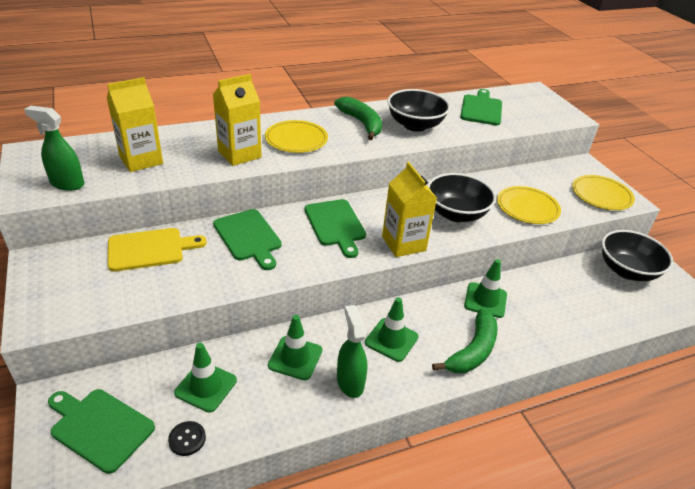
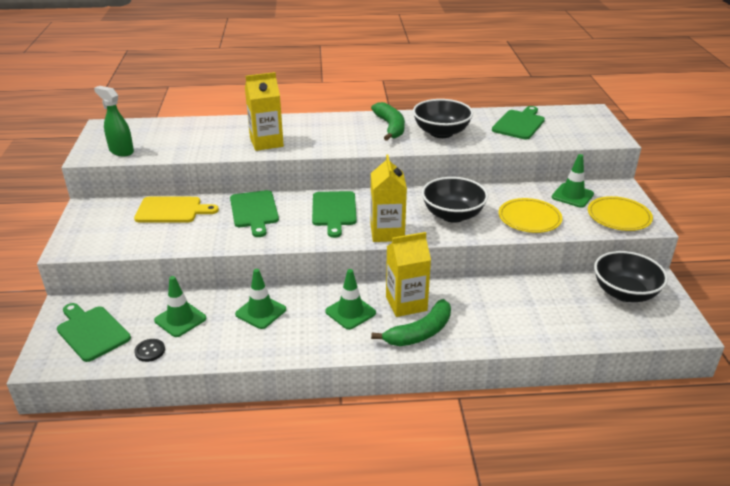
camera: 20 degrees right, 5 degrees down
yellow carton [107,77,163,172] -> yellow carton moved to [386,232,431,317]
yellow plate [265,120,328,153] -> none
green spray bottle [337,305,367,398] -> none
green traffic cone [464,259,507,318] -> green traffic cone moved to [552,154,594,208]

